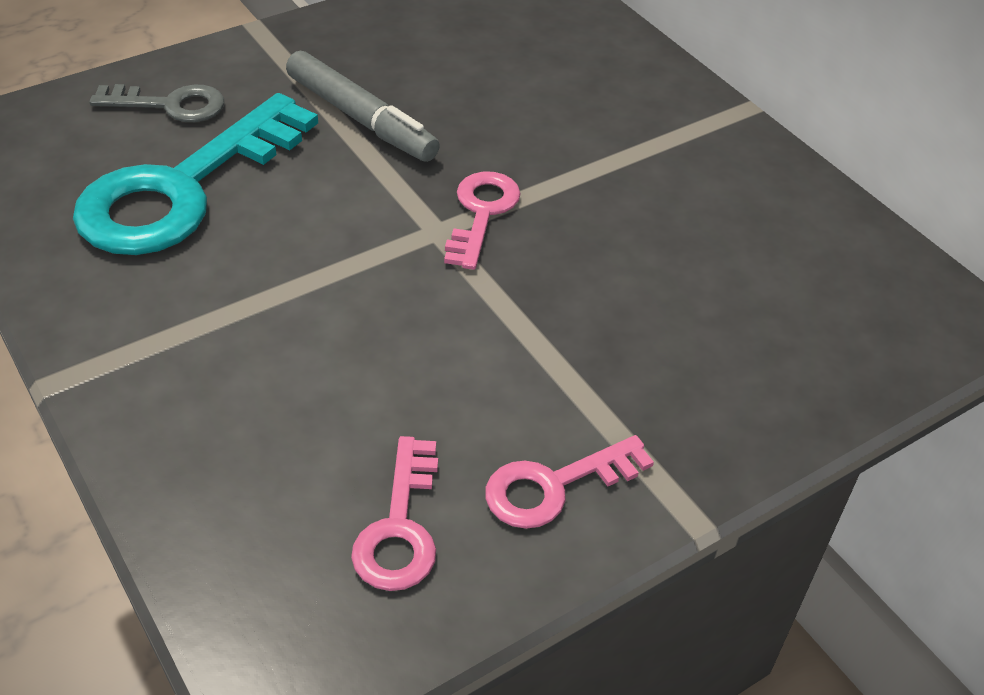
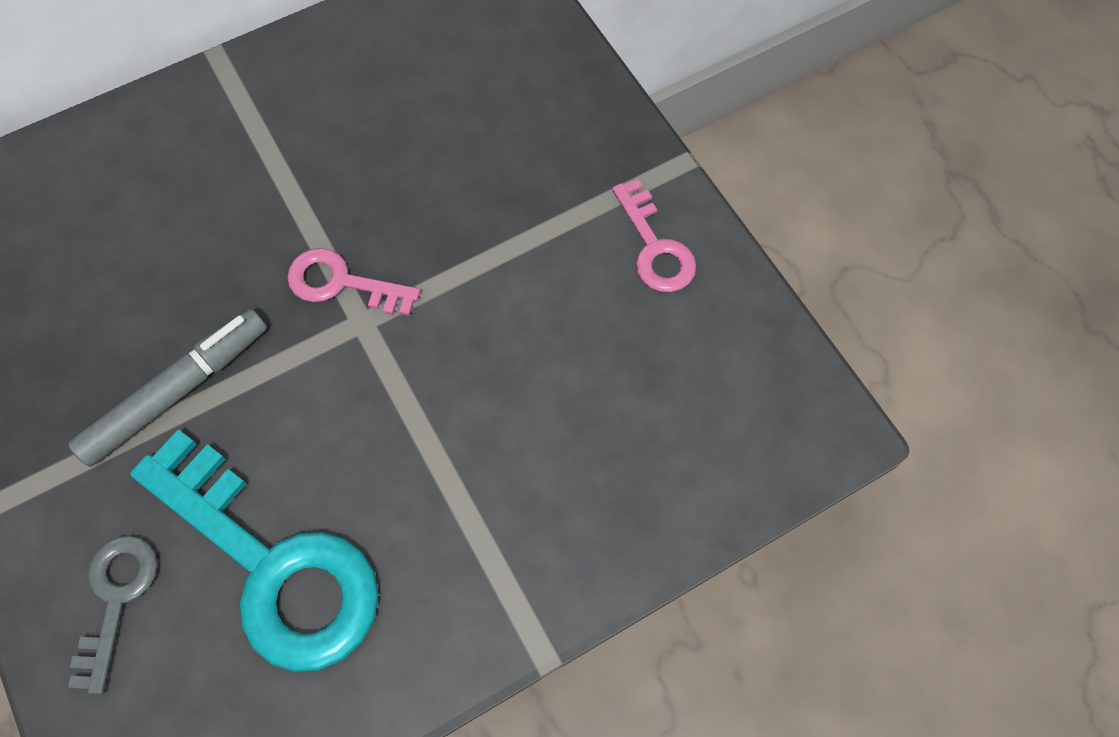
camera: 85 degrees left, 20 degrees up
pink key [351,436,438,591] -> none

